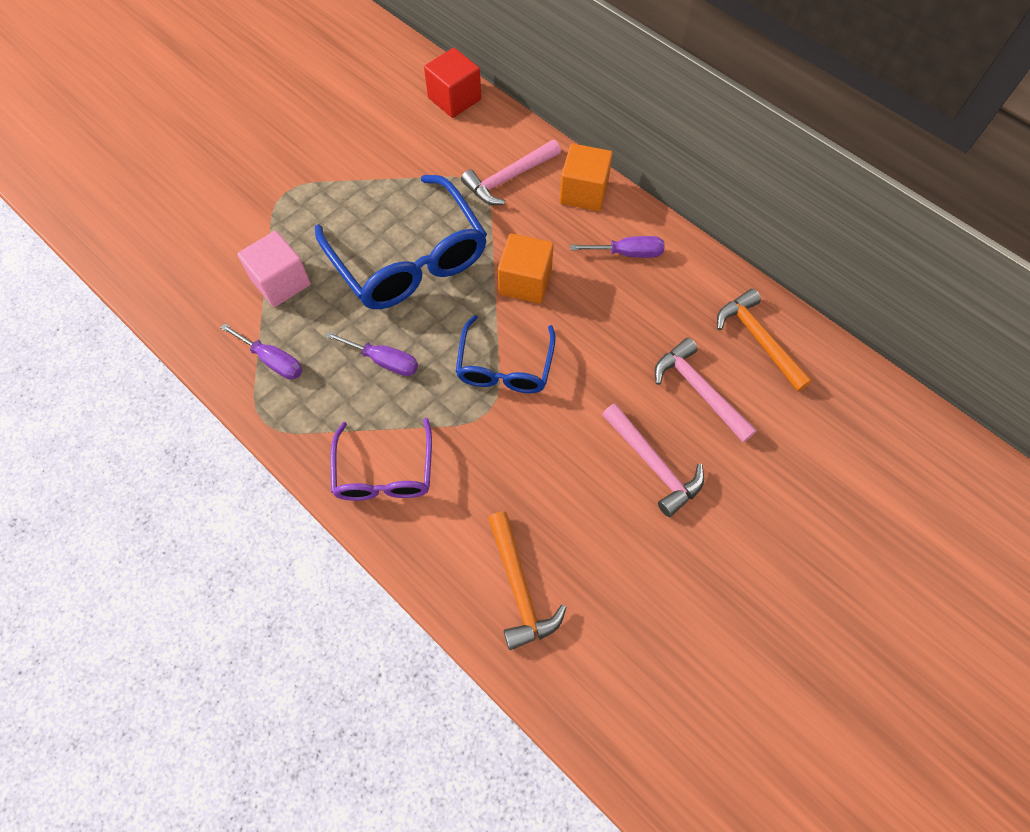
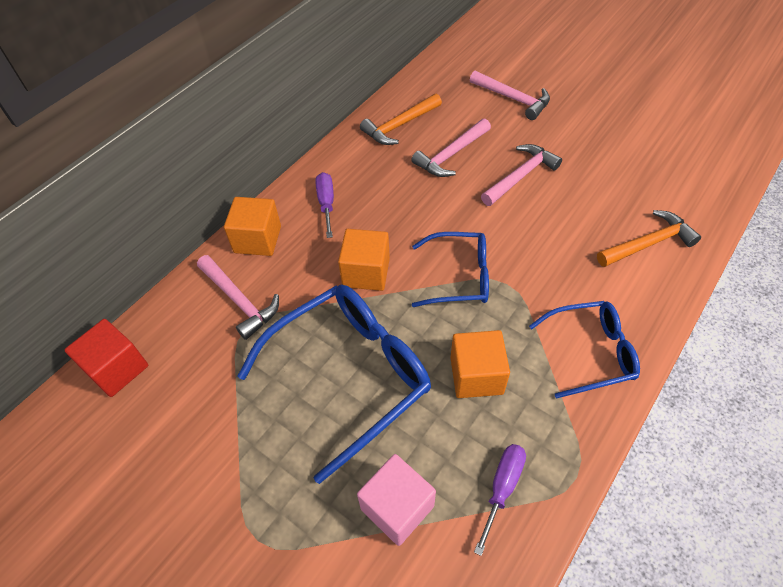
camera: 95 degrees left, 10 degrees down
purple screwdriver [325,331,418,376] -> orange cube [450,330,510,398]
purple glasses [331,418,432,501] -> blue glasses [529,301,640,399]
none -> pink hammer [470,71,550,120]

